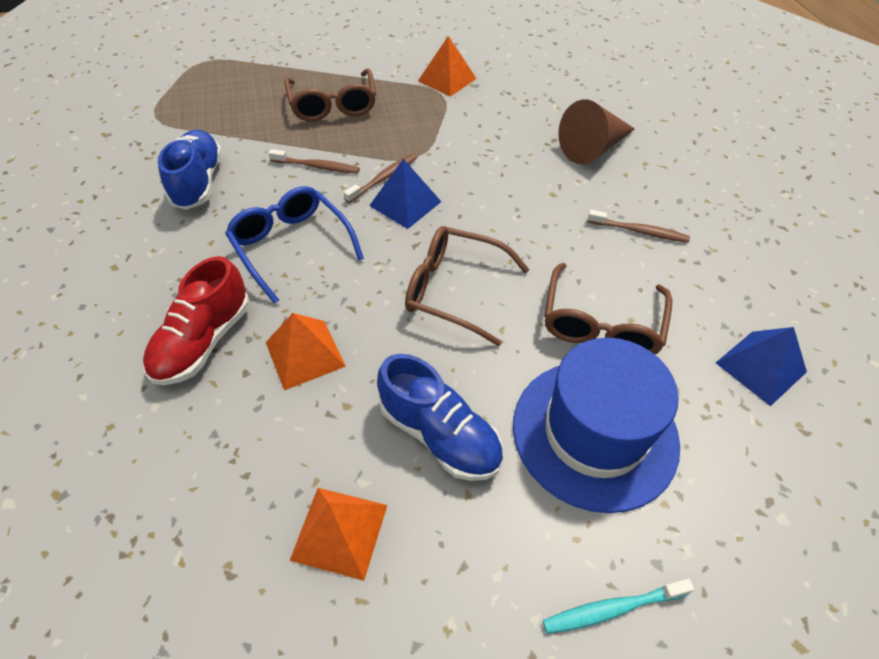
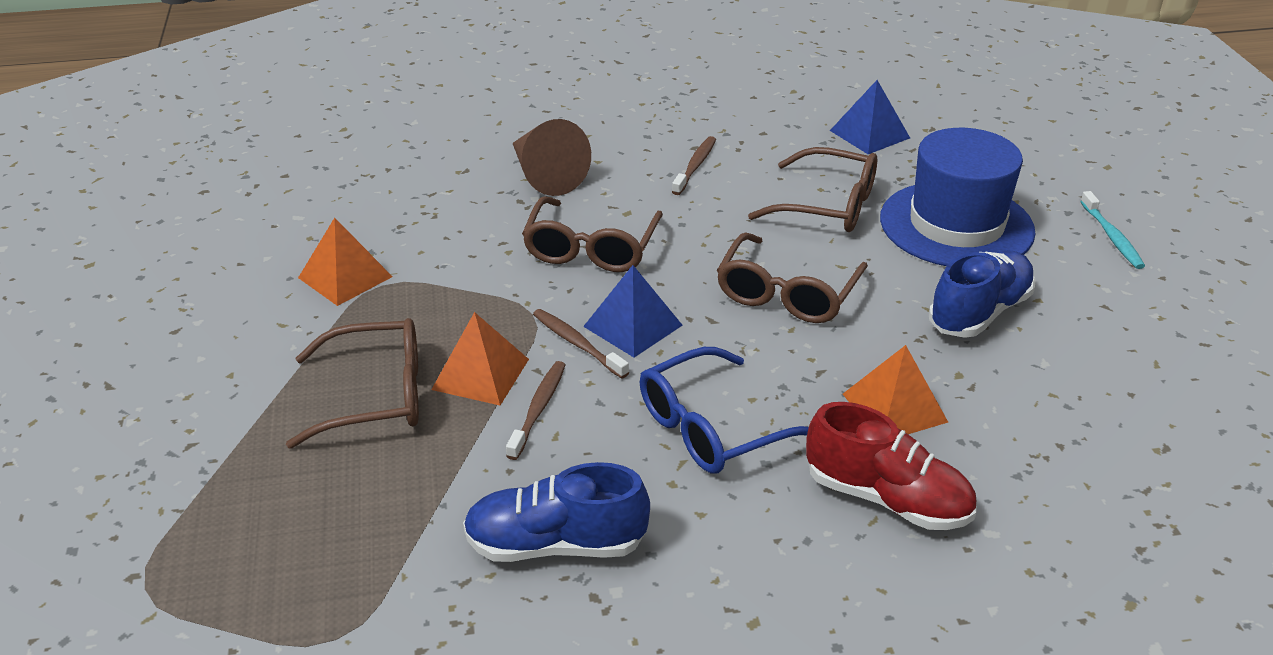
camera: 85 degrees left, 15 degrees down
orange pyramid [290,488,387,581] -> orange pyramid moved to [431,312,529,405]
none -> brown glasses [522,196,663,272]

